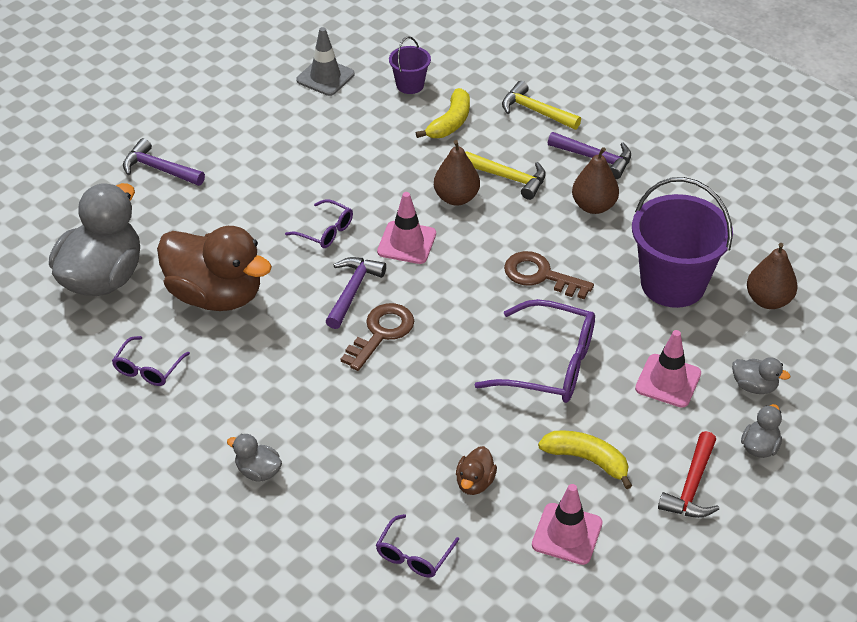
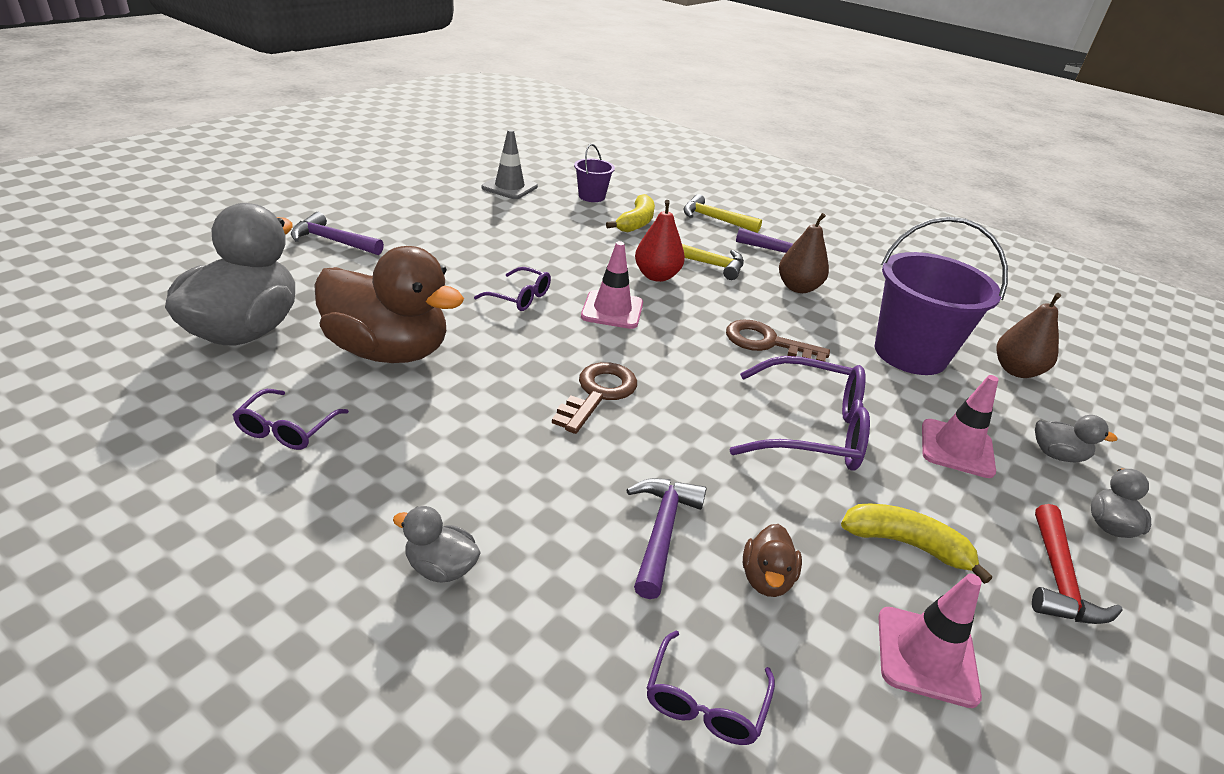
camera: 10 degrees left, 10 degrees down
purple hammer [325,257,386,329] -> purple hammer moved to [626,478,706,599]
brown pear [434,140,480,205] -> red pear [635,200,685,282]

